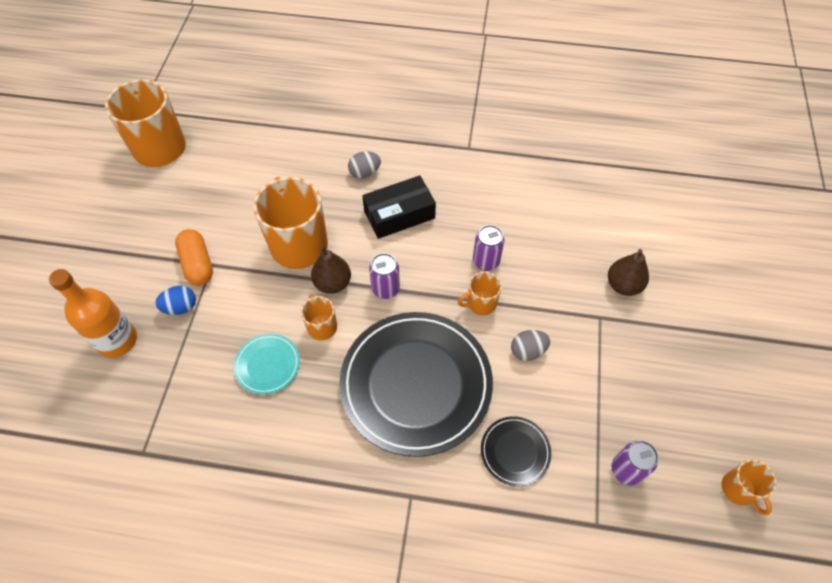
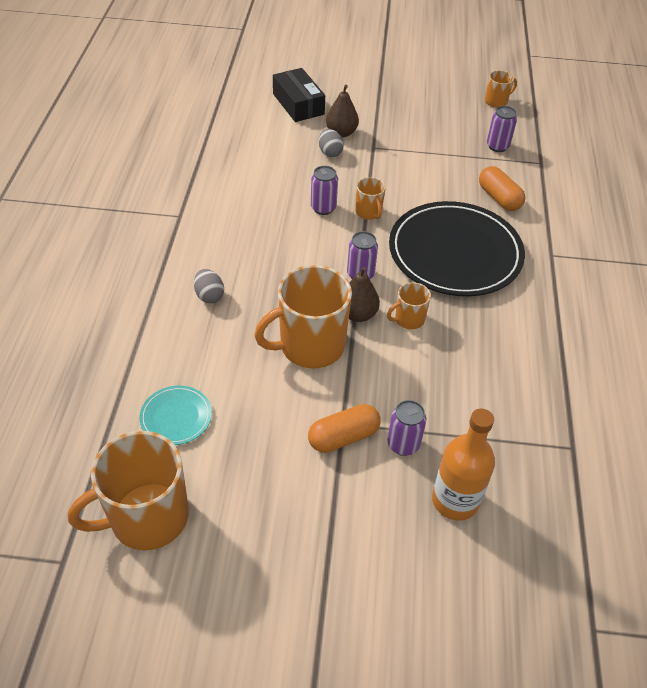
camera: 95 degrees left, 10 degrees down
blue egg [155,286,196,315] -> purple can [387,400,426,456]
turquoise plate [234,334,300,394] -> turquoise plate moved to [140,386,212,445]
black box [362,175,436,239] -> black box moved to [273,68,325,122]
black plate [481,416,551,486] -> orange capsule [479,166,525,211]
grey egg [511,330,550,361] -> grey egg moved to [319,129,344,157]

